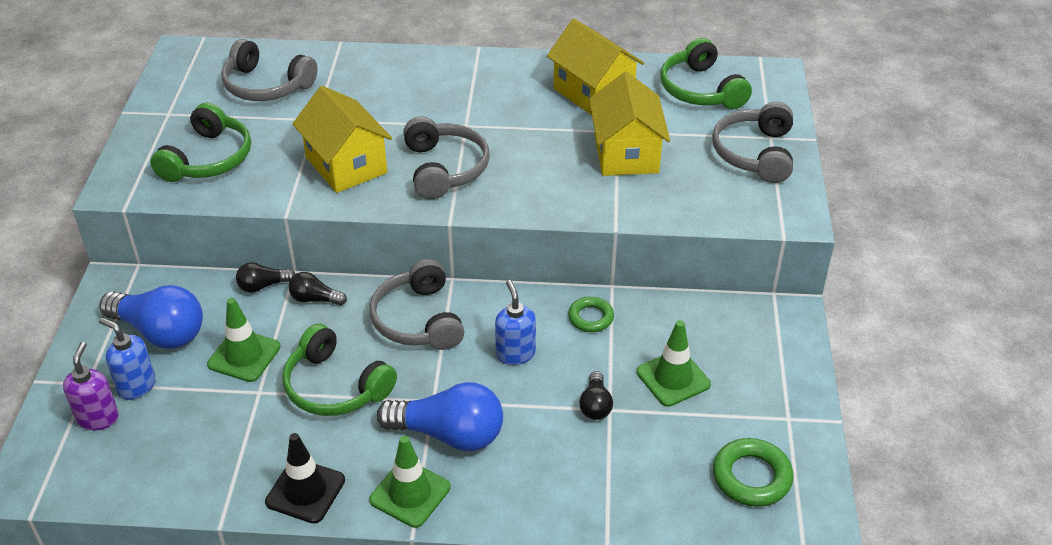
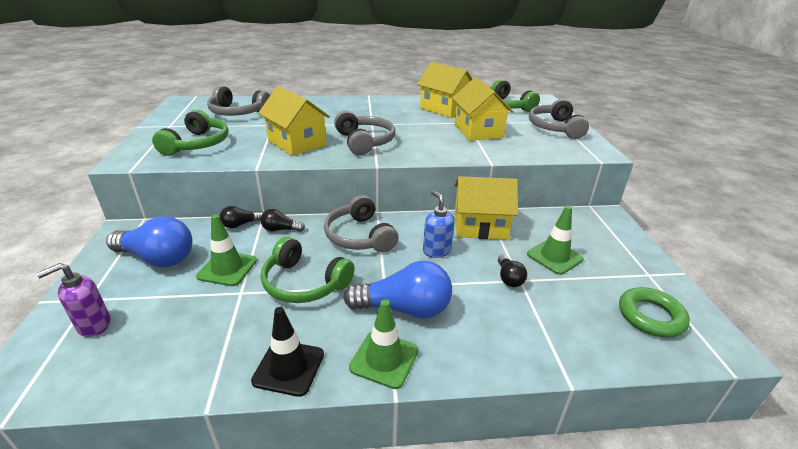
camera: 10 degrees left, 10 degrees down
purple soap dispenser [63,342,119,431] -> purple soap dispenser turned 120 degrees counterclockwise [36,263,111,337]
blue soap dispenser [99,318,156,400] -> none
green ring [568,297,614,332] -> yellow house [454,176,518,240]

